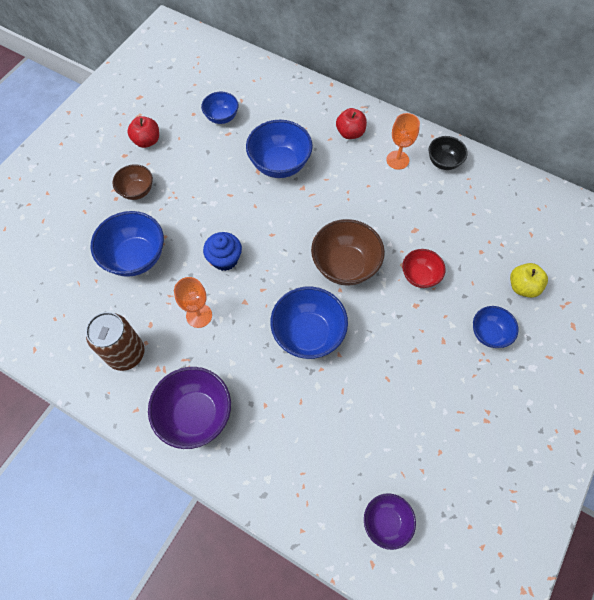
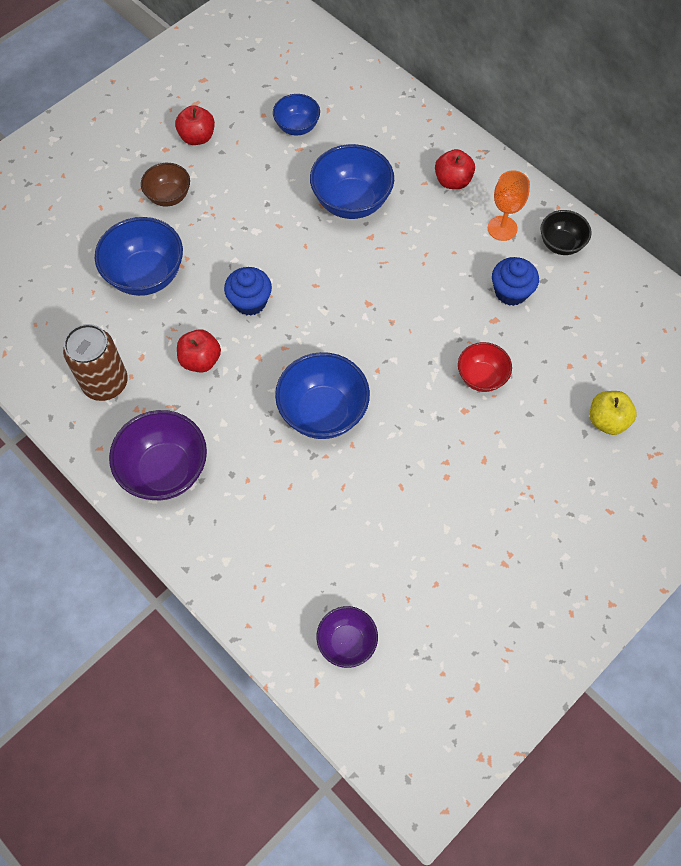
camera: 15 degrees right, 0 degrees up
orange goblet [174,277,212,328] -> red apple [177,329,221,372]
brown bowl [311,219,385,286] -> none
blue bowl [473,306,519,348] -> none
none -> blue cupcake [492,257,539,306]

